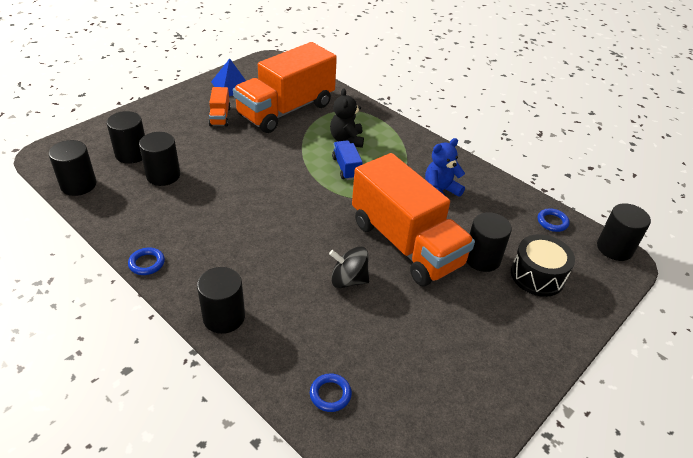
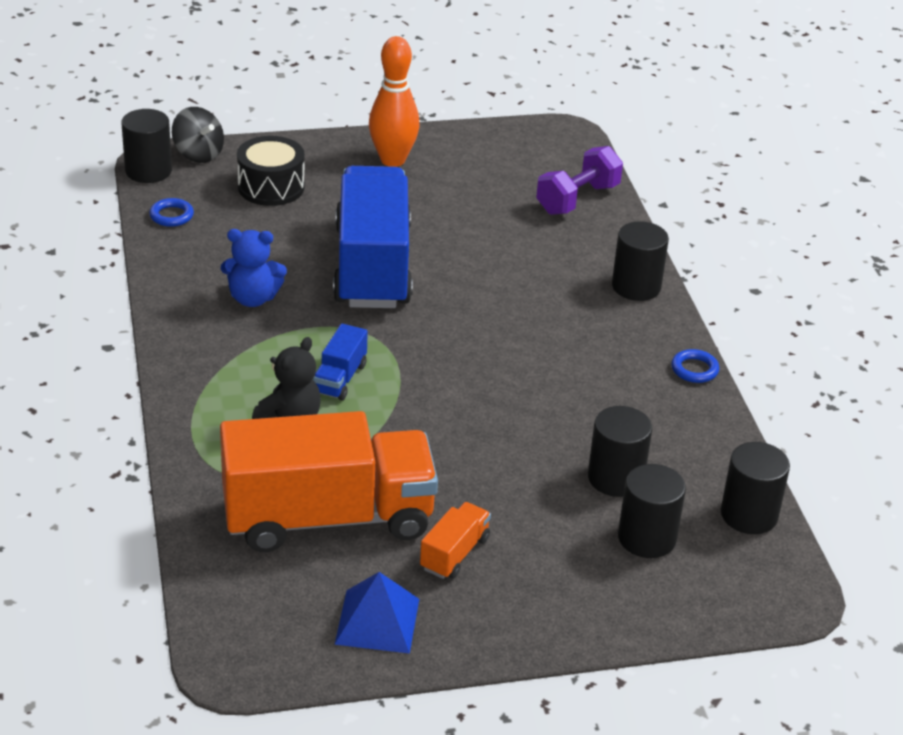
camera: 145 degrees left, 5 degrees down
blue ring [310,373,352,412] -> purple dumbbell [536,146,623,215]
black spinning top [329,247,369,288] -> black spinning top moved to [172,107,224,163]
orange truck [352,153,475,286] -> blue truck [333,166,413,308]
black cylinder [467,212,512,272] -> none
none -> orange bowling pin [369,36,420,167]

